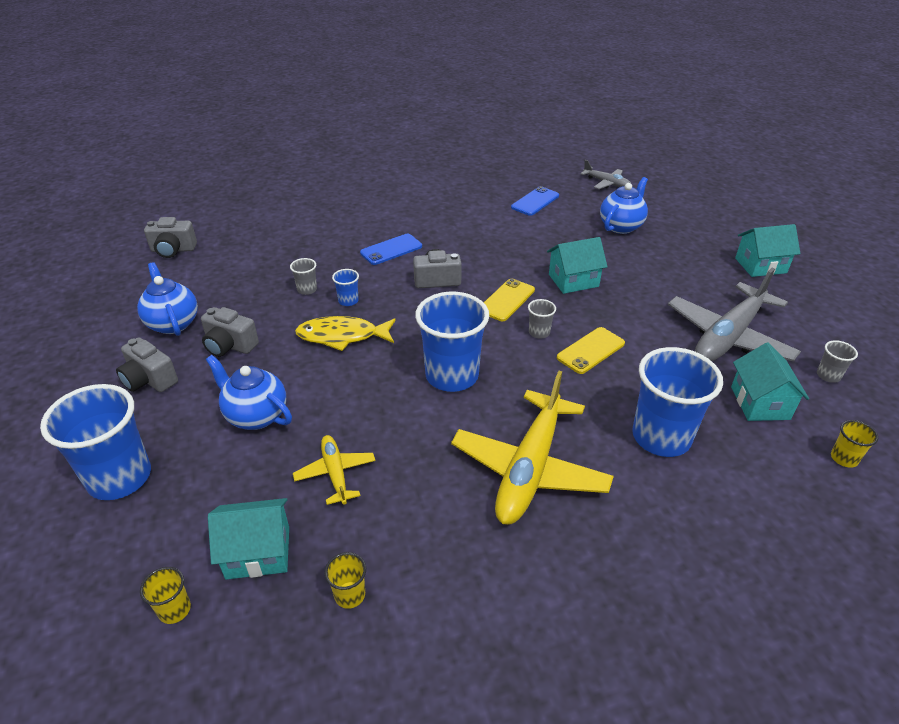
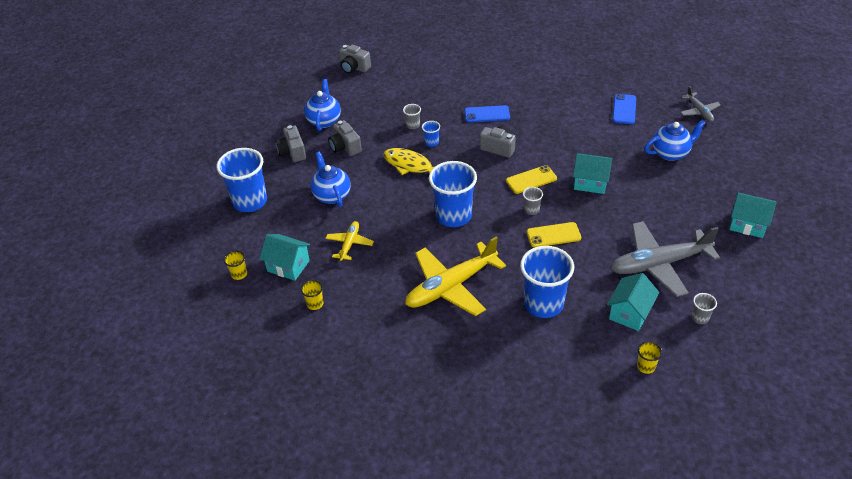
camera: 35 degrees right, 5 degrees up
blue phone [511,186,559,216] -> blue phone turned 60 degrees counterclockwise [613,94,636,124]

